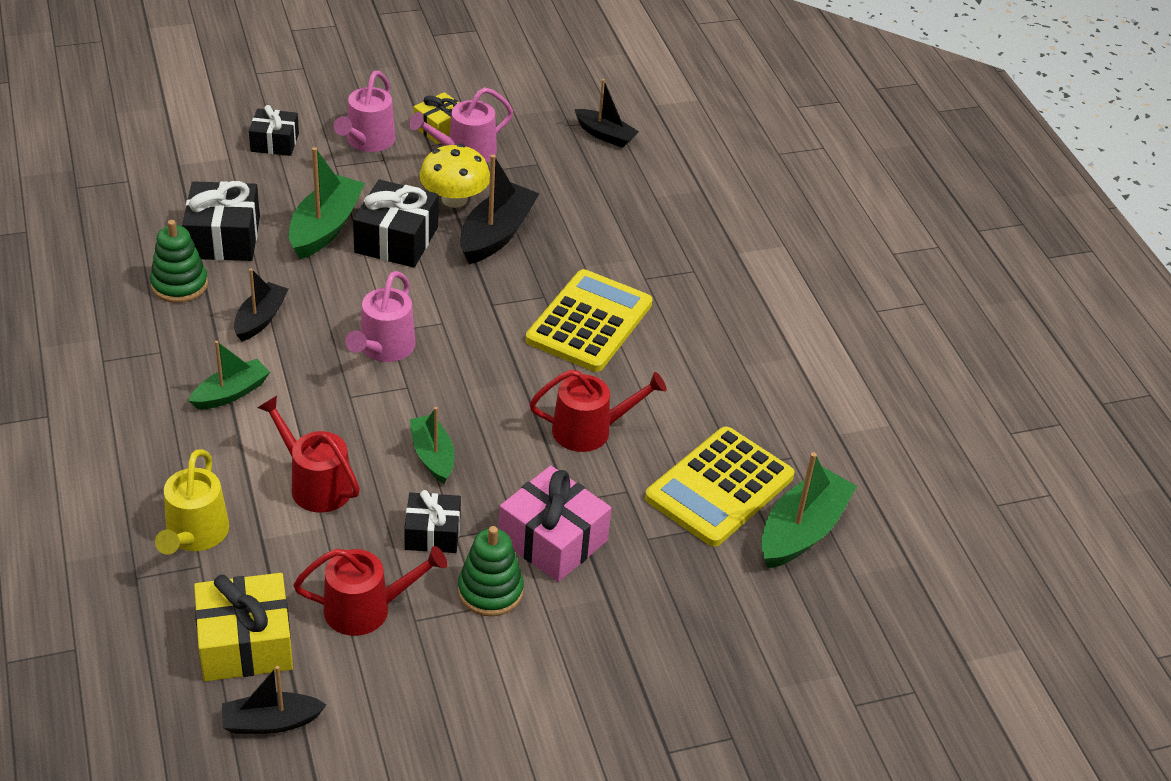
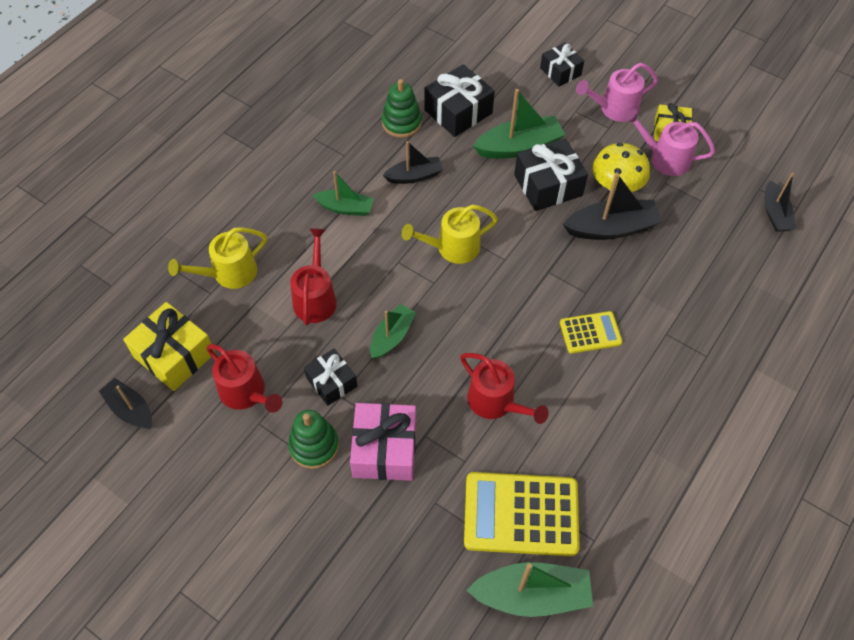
camera: 55 degrees right, 15 degrees up
pink watering can [345,271,416,362] -> yellow watering can [402,205,498,264]
yellow calculator [526,269,653,372] -> yellow calculator [560,311,622,354], size x0.55

